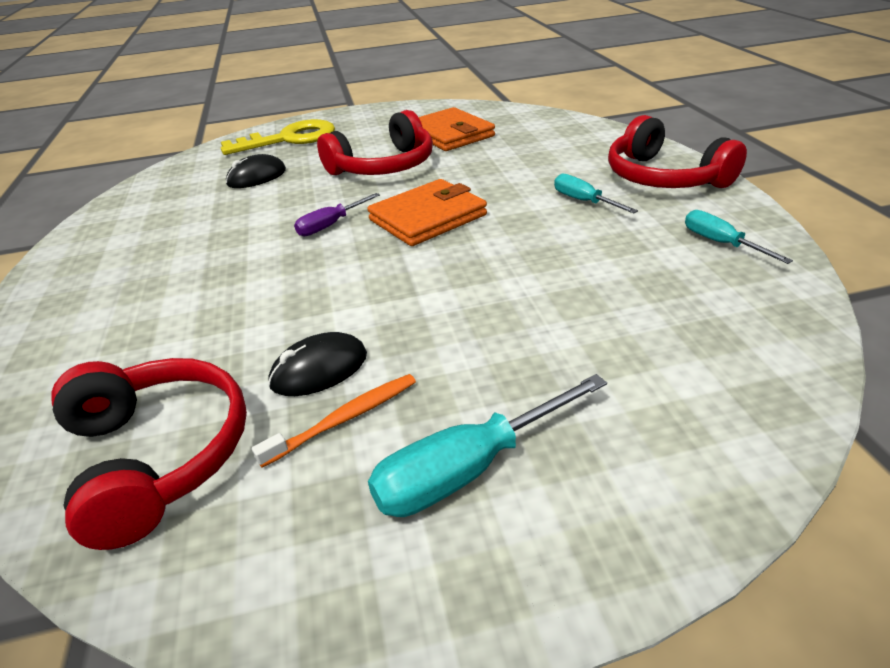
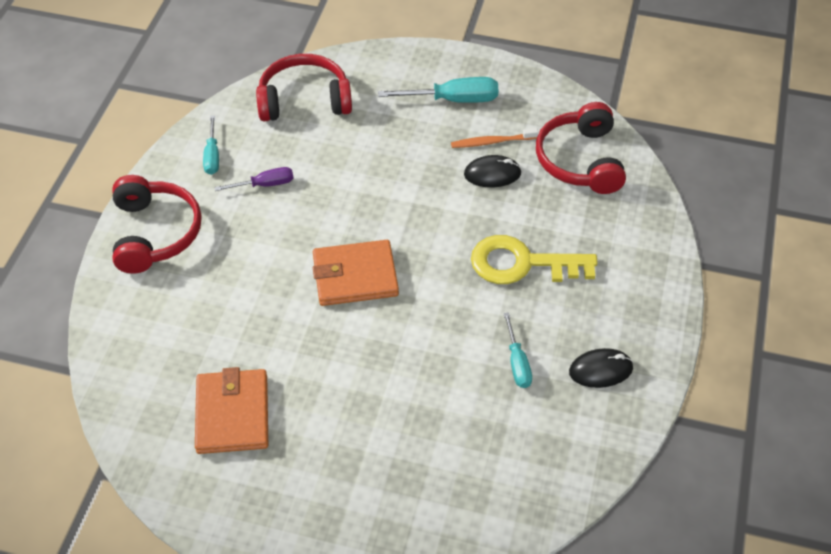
camera: 155 degrees left, 15 degrees up
yellow key [221,119,335,155] -> yellow key moved to [471,235,598,284]
black mouse [226,154,286,188] -> black mouse moved to [569,348,633,388]
purple screwdriver [294,193,380,236] -> purple screwdriver moved to [214,167,293,191]
red headphones [317,110,433,175] -> red headphones moved to [256,54,352,121]
turquoise screwdriver [554,174,638,214] -> turquoise screwdriver moved to [503,312,532,388]

